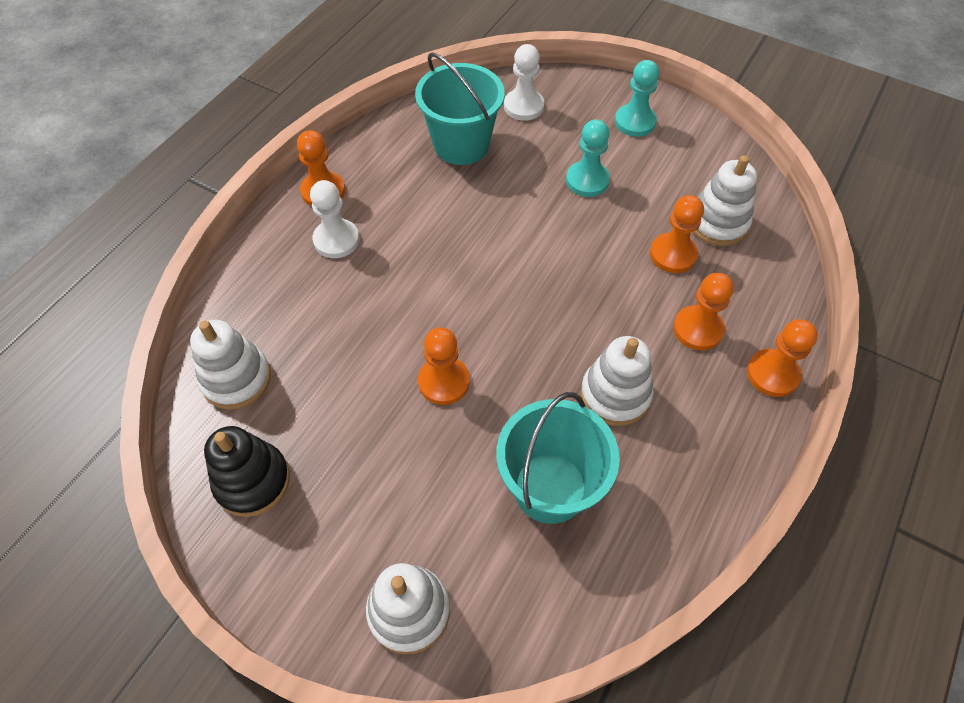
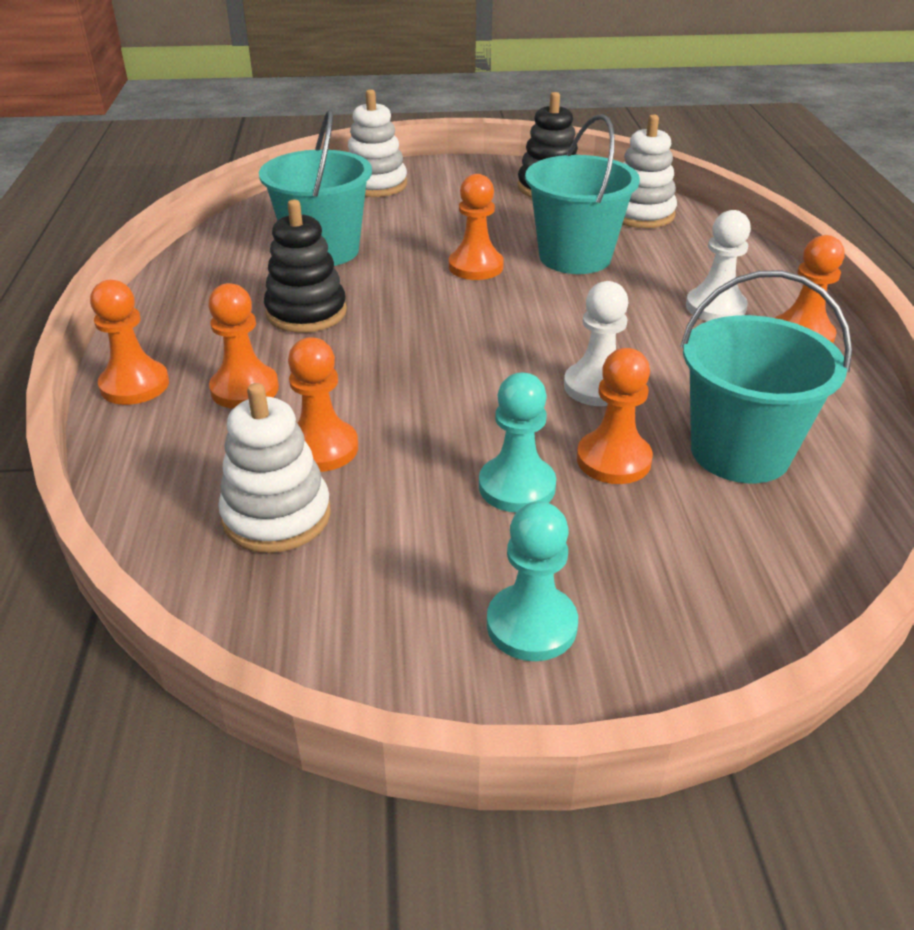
camera: 145 degrees right, 20 degrees down
white pawn [504,44,544,121] -> white pawn moved to [564,281,629,406]
white stacking toy [581,336,654,426] -> black stacking toy [264,200,347,333]
none -> turquoise bucket [525,114,640,274]
none -> orange pawn [577,348,653,484]

